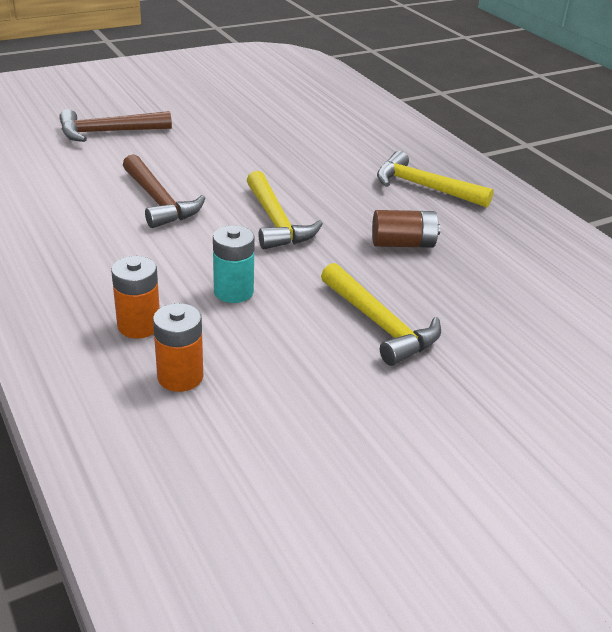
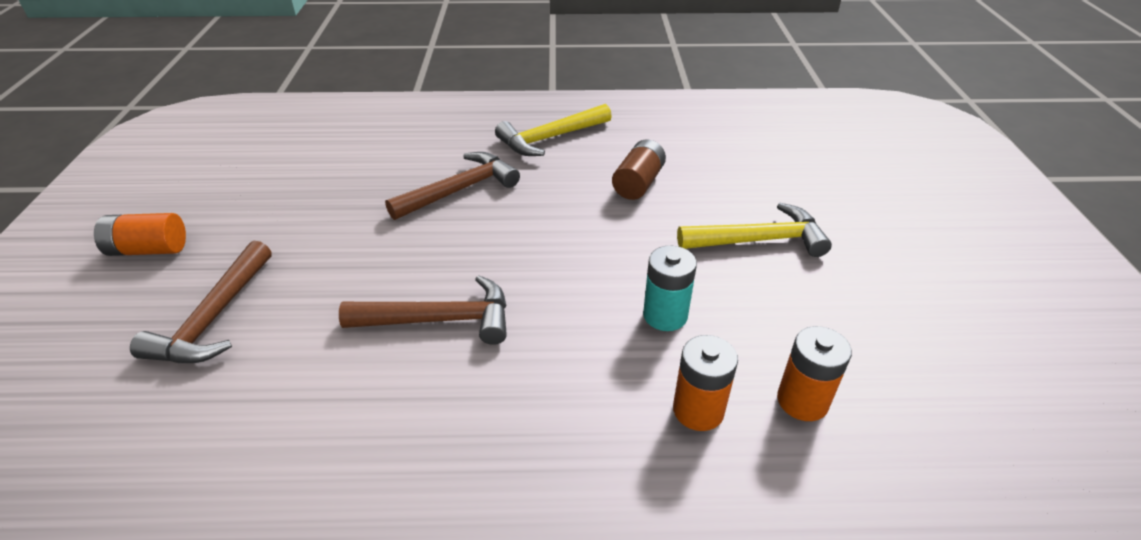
camera: 60 degrees left, 5 degrees up
yellow hammer [247,171,323,249] -> none
none -> orange battery [94,213,186,256]
none -> brown hammer [385,152,520,220]

